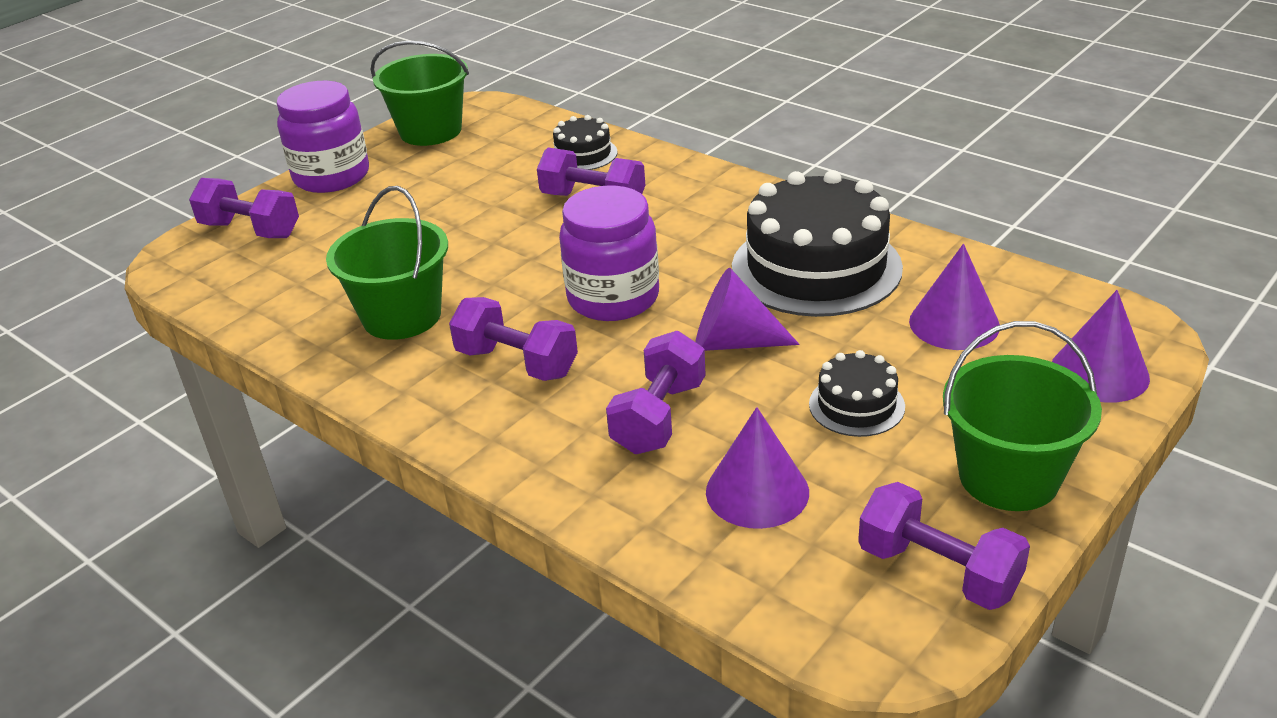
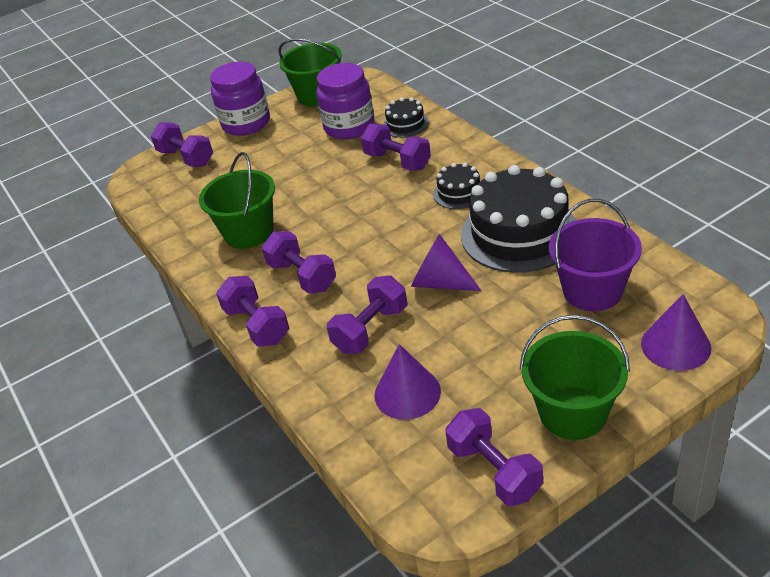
camera: 20 degrees right, 5 degrees up
purple jar [559,186,659,321] -> purple jar moved to [316,63,374,140]
black cake [809,350,905,437] -> black cake moved to [433,163,480,209]
purple cone [909,244,1000,350] -> purple bucket [549,199,642,311]
none -> purple dumbbell [216,276,289,347]

